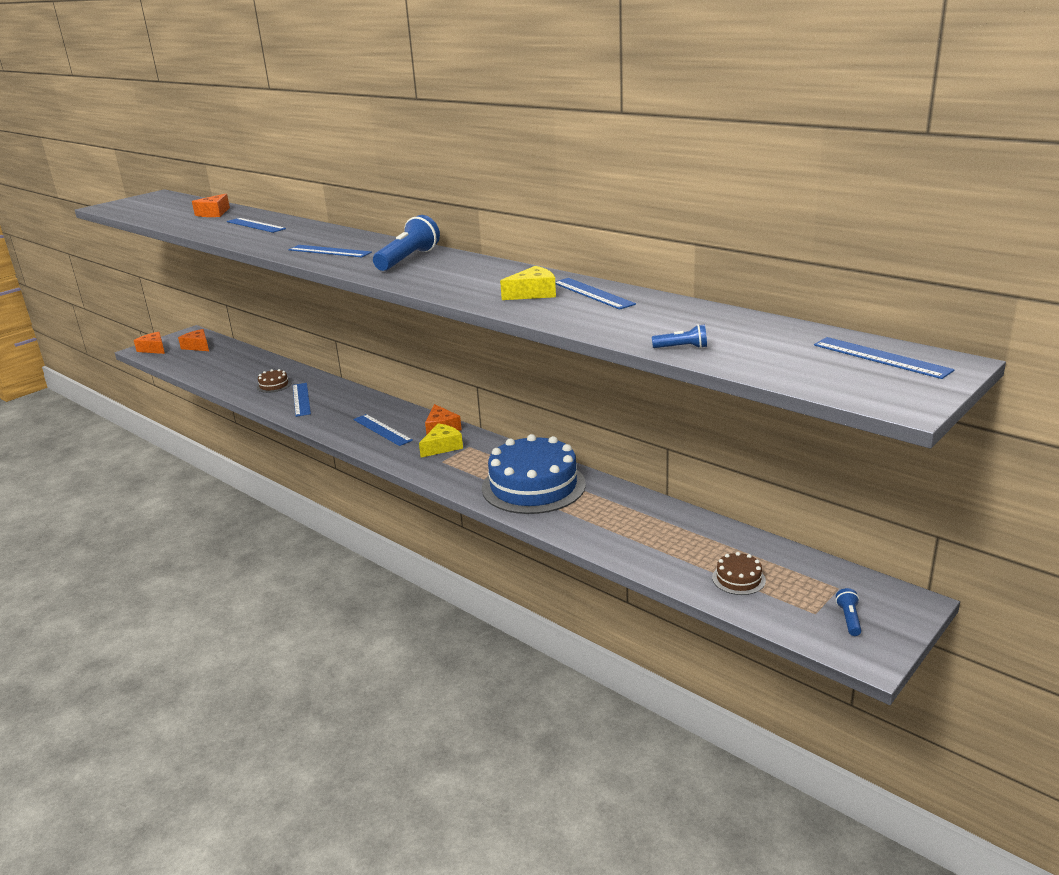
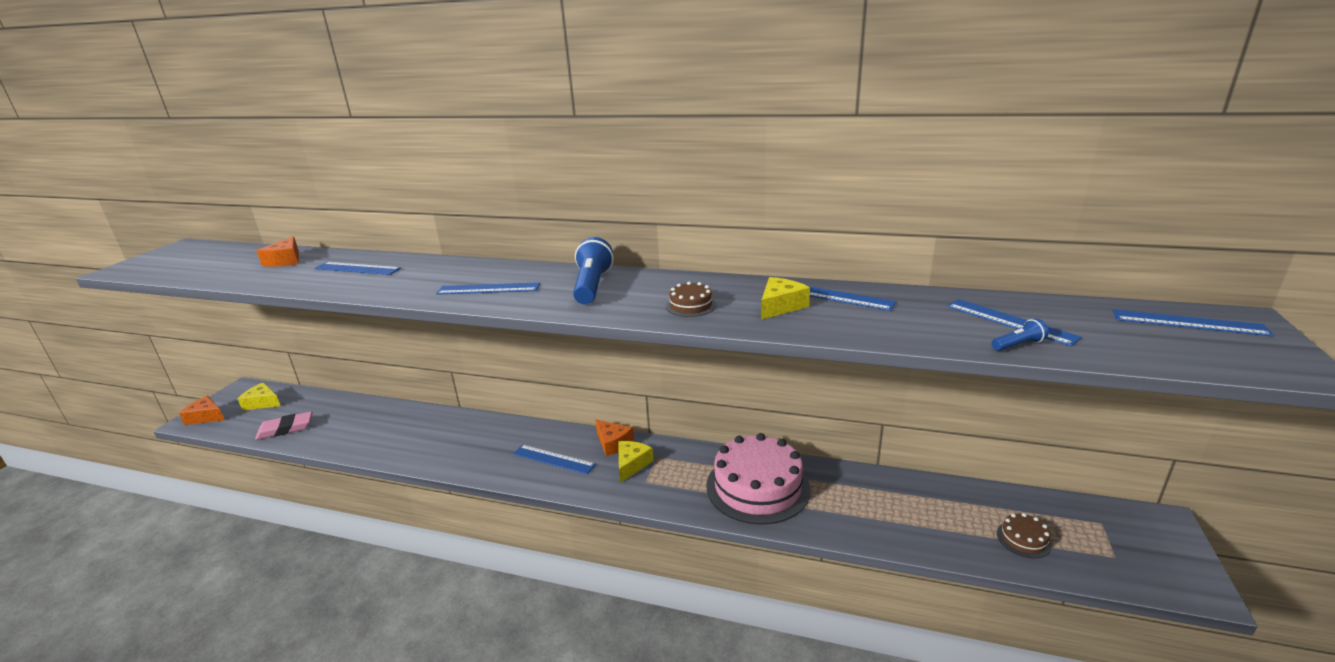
camera: 25 degrees left, 0 degrees up
orange cheese [178,329,209,351] -> yellow cheese [238,382,280,410]
brown cake [257,369,291,393] -> brown cake moved to [666,282,716,317]
blue ruler [293,383,311,417] -> blue ruler moved to [947,299,1082,346]
blue cake [482,434,586,514] -> pink cake [706,433,810,525]
blue flashlight [836,588,861,636] -> none
none -> pink eraser [255,411,312,440]

